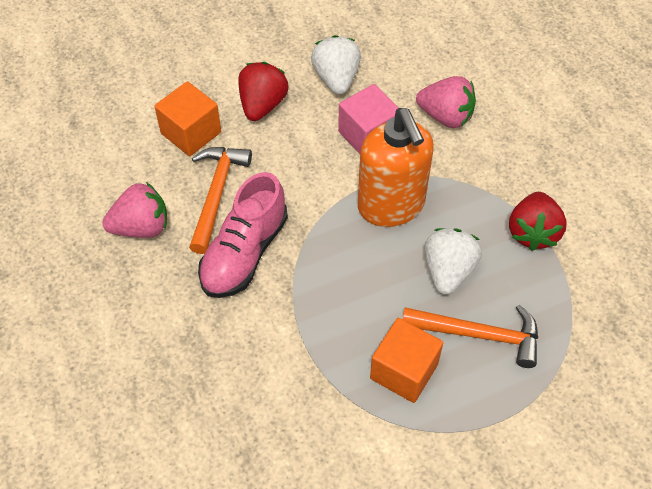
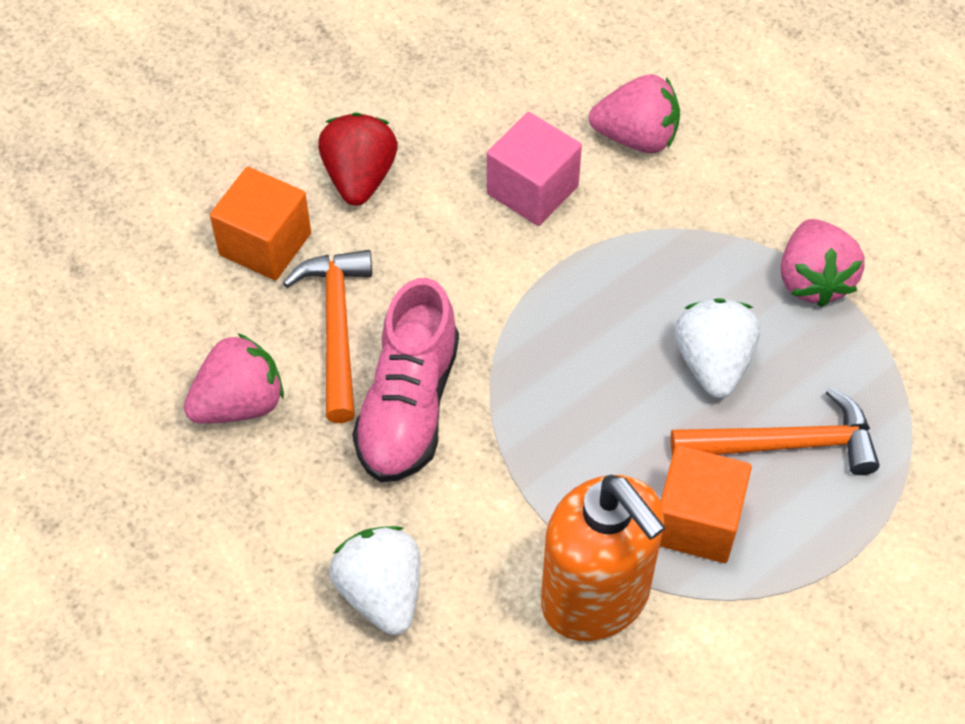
camera: 15 degrees left, 0 degrees up
white strawberry [311,35,361,95] -> white strawberry moved to [330,526,420,635]
orange soap dispenser [358,108,434,227] -> orange soap dispenser moved to [541,475,666,641]
red strawberry [509,192,567,251] -> pink strawberry [781,219,865,307]

